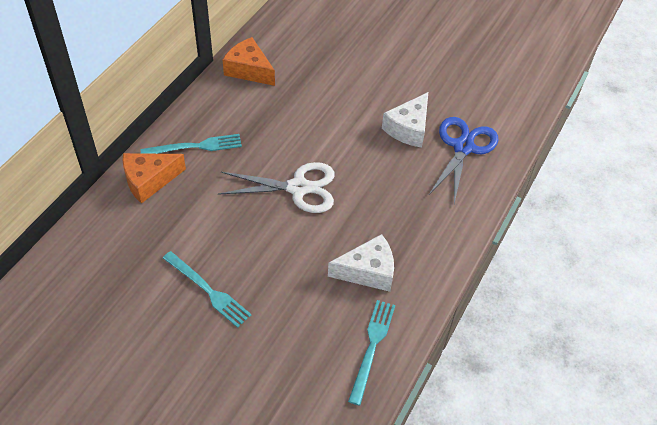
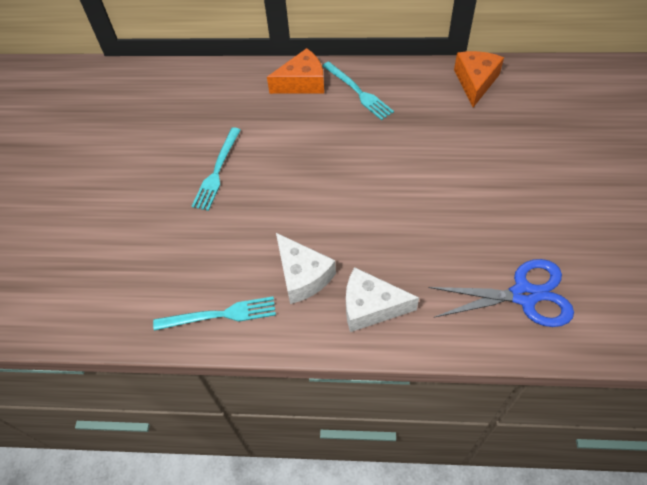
camera: 70 degrees right, 5 degrees up
orange cheese [123,153,186,204] -> orange cheese turned 120 degrees clockwise [267,48,324,94]
white scissors [218,162,335,213] -> none
white cheese [382,92,428,148] -> white cheese moved to [346,267,419,332]

